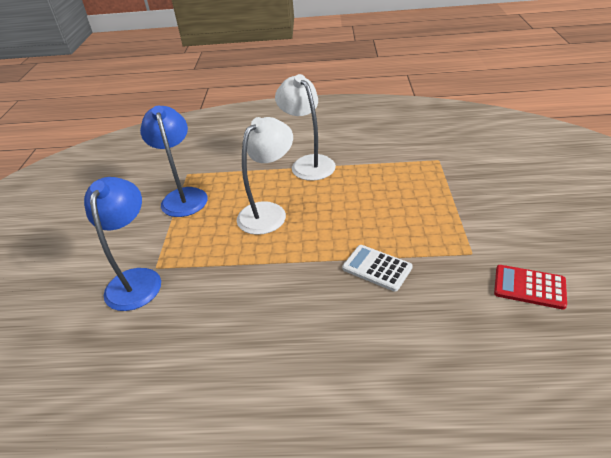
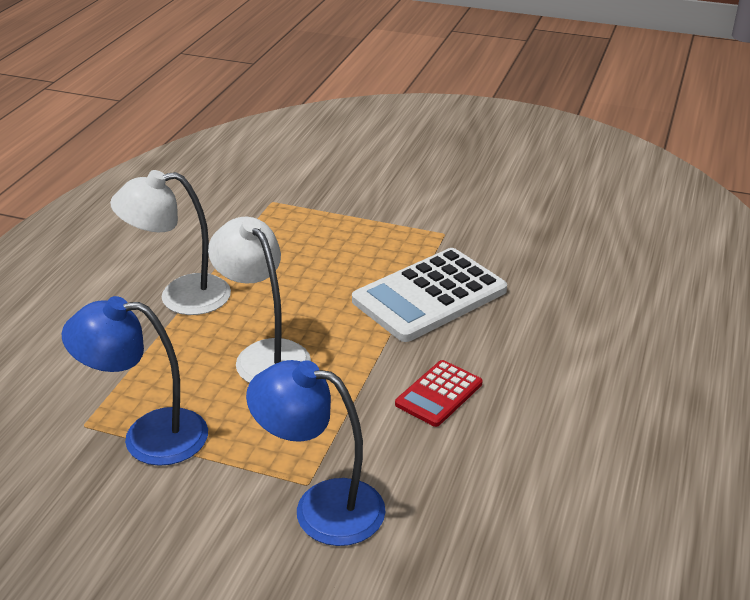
camera: 75 degrees left, 5 degrees down
white calculator [342,245,413,292] -> white calculator [352,248,507,342], size x1.88
red calculator [494,265,567,310] -> red calculator moved to [395,360,482,427]

